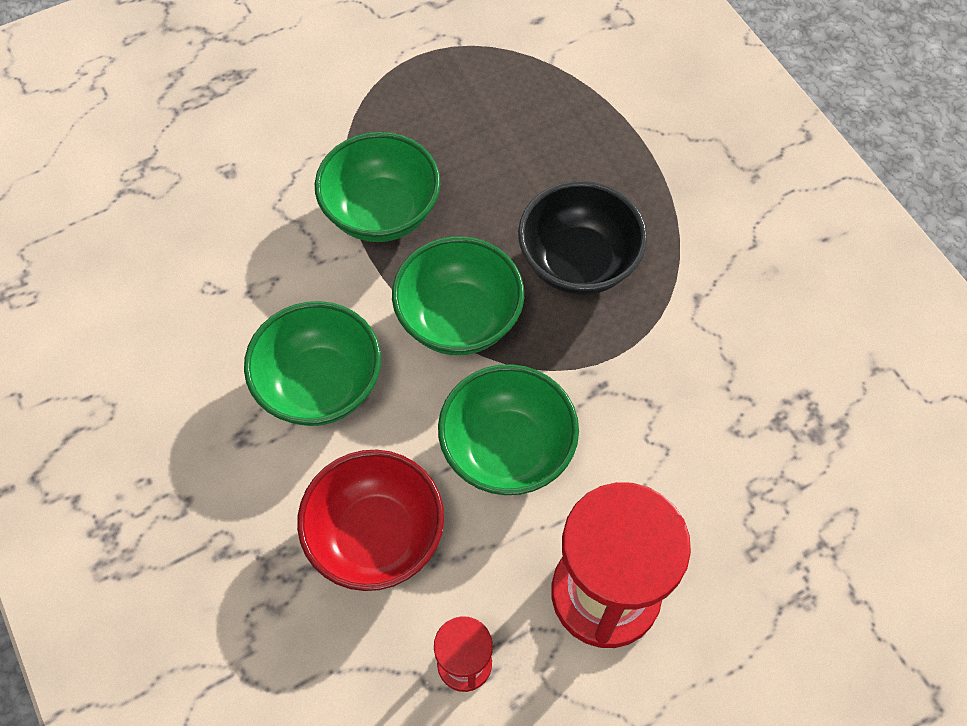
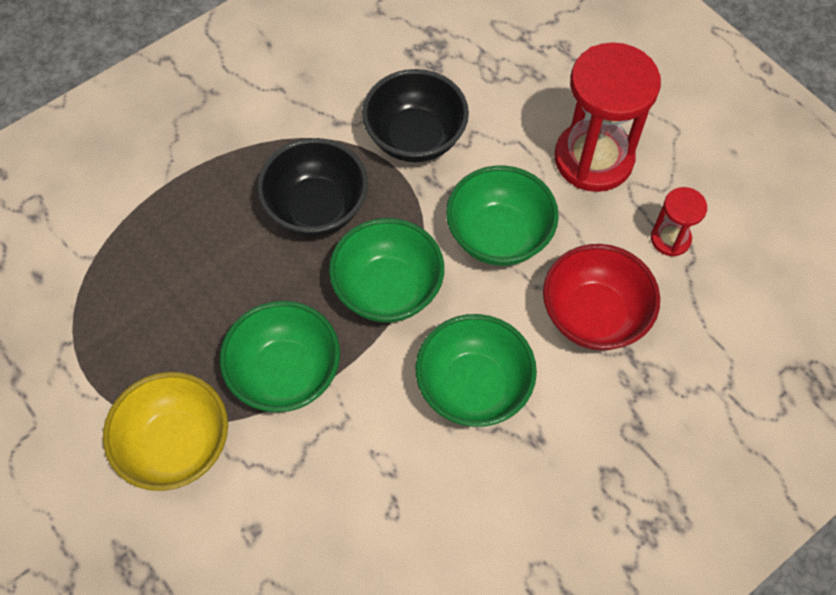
camera: 100 degrees left, 0 degrees up
none -> yellow bowl [103,372,228,491]
none -> black bowl [362,69,469,162]

